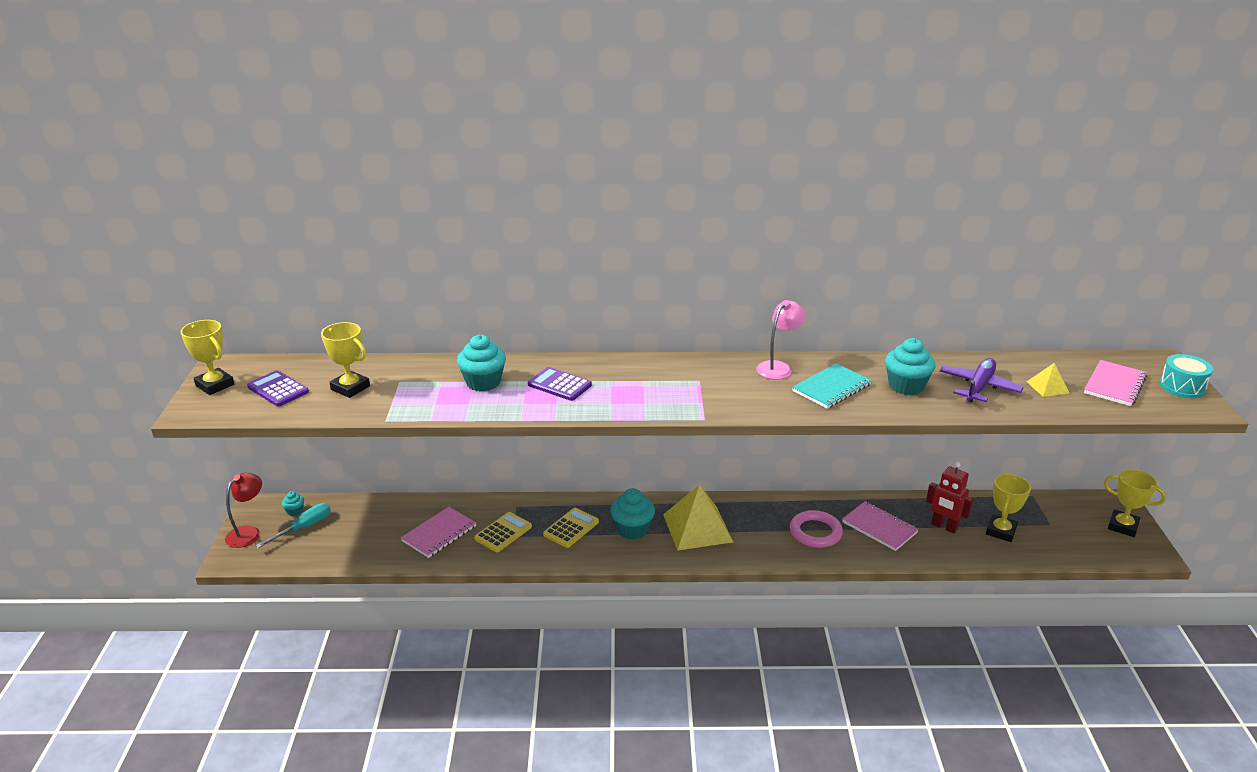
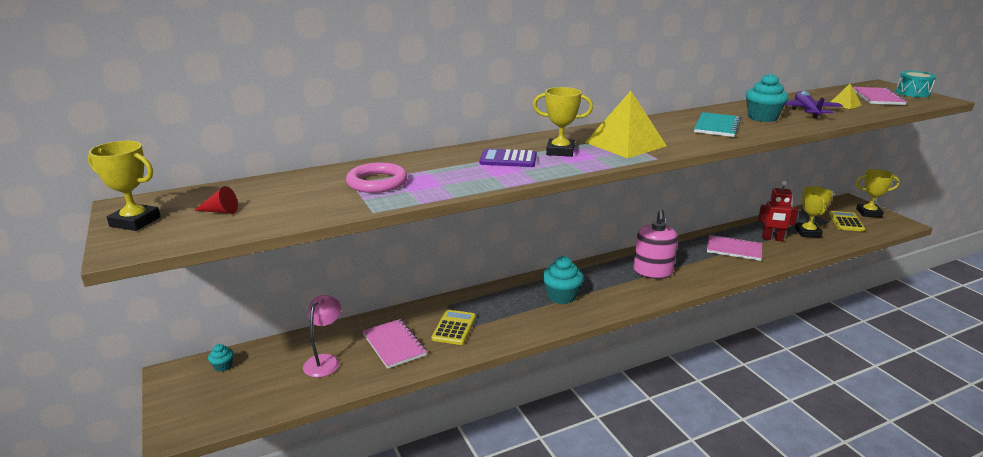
camera: 25 degrees left, 5 degrees down
red lamp [225,473,262,548] -> none
purple calculator [247,370,309,407] -> red cone [194,186,238,214]
turquoise screwdriver [256,503,331,548] -> none
yellow trophy [321,322,370,398] -> yellow trophy moved to [533,87,593,157]
pink notebook [401,507,476,558] -> pink notebook turned 45 degrees counterclockwise [363,319,427,369]
turquoise cupcake [457,335,506,391] -> none
yellow calculator [543,508,599,548] -> yellow calculator moved to [829,211,865,232]
yellow pyramid [663,485,733,551] -> yellow pyramid moved to [585,91,667,158]
pink lamp [756,300,806,380] -> pink lamp moved to [303,295,342,377]
pink ring [790,510,843,548] -> pink ring moved to [346,162,408,193]
none -> pink soap dispenser [633,209,678,279]

